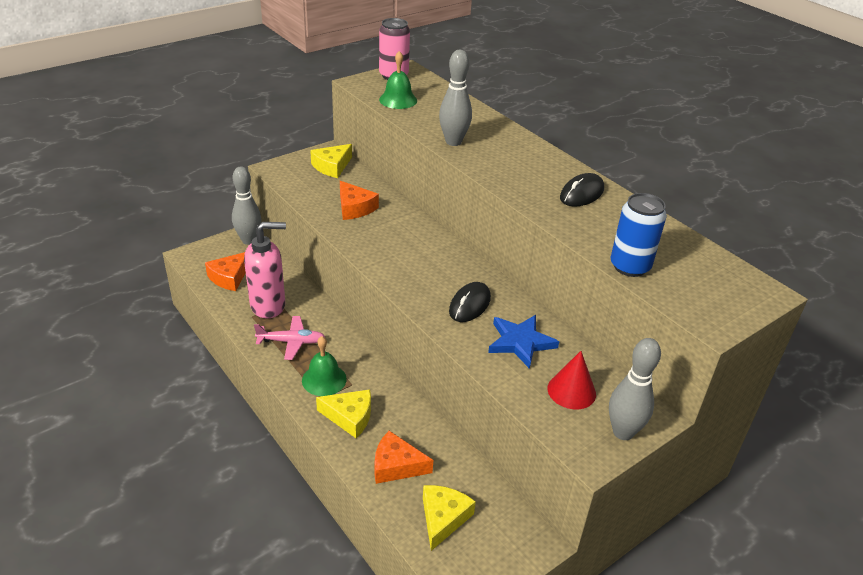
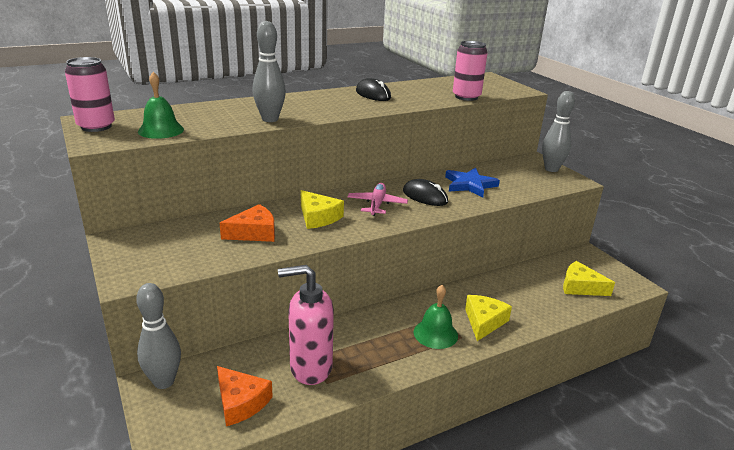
camera: 80 degrees left, 10 degrees down
pink soap dispenser [244,222,286,318] -> pink soap dispenser turned 90 degrees counterclockwise [278,265,334,385]
pink plane [254,316,326,360] -> pink plane moved to [347,183,408,216]
yellow cheese [310,144,352,178] -> yellow cheese moved to [301,190,344,229]
orange cheese [375,431,433,484] -> none
red cone [547,351,596,410] -> none
blue can [611,193,667,277] -> pink can [453,41,488,101]

